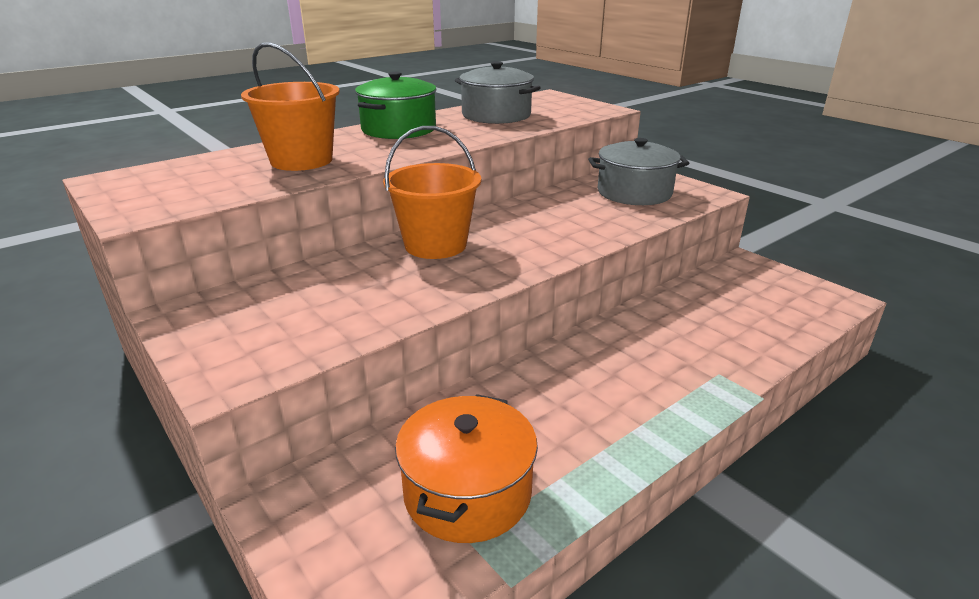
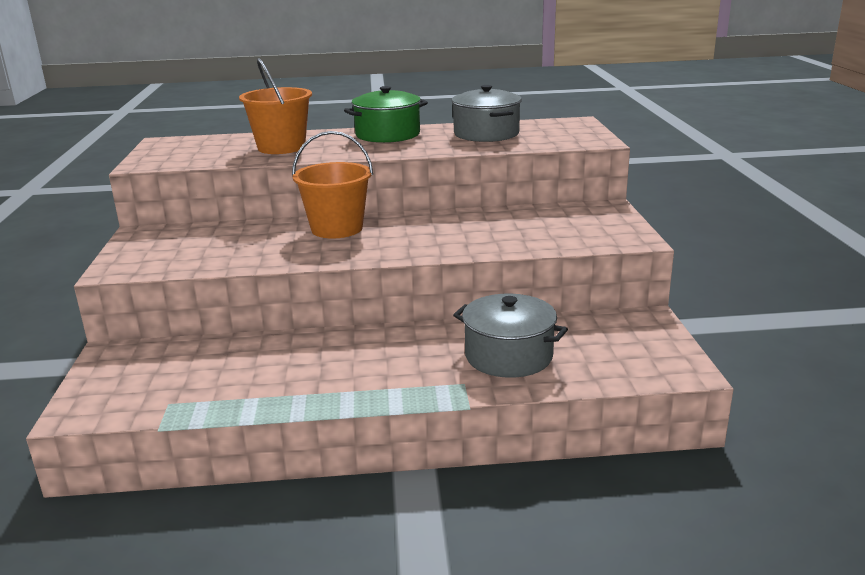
camera: 35 degrees right, 5 degrees down
orange pot [395,394,538,543] -> none
grey pot [588,138,689,205] -> grey pot moved to [453,294,568,378]

